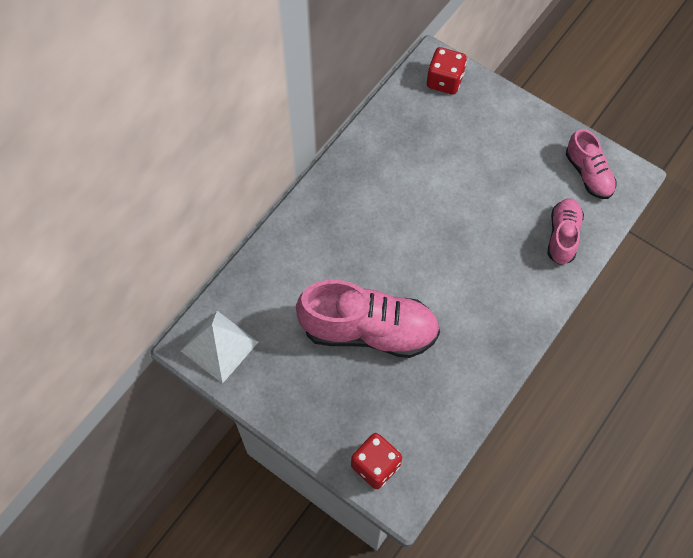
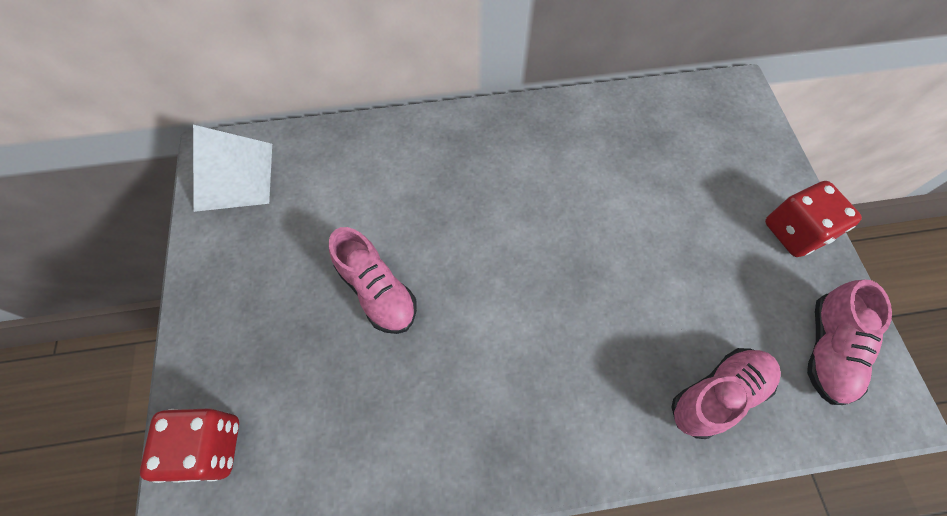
camera: 45 degrees right, 0 degrees up
pink shoe [296,280,440,358] -> pink shoe [329,227,417,334], size x0.55
red dice [427,47,467,95] -> red dice moved to [765,181,862,257]

